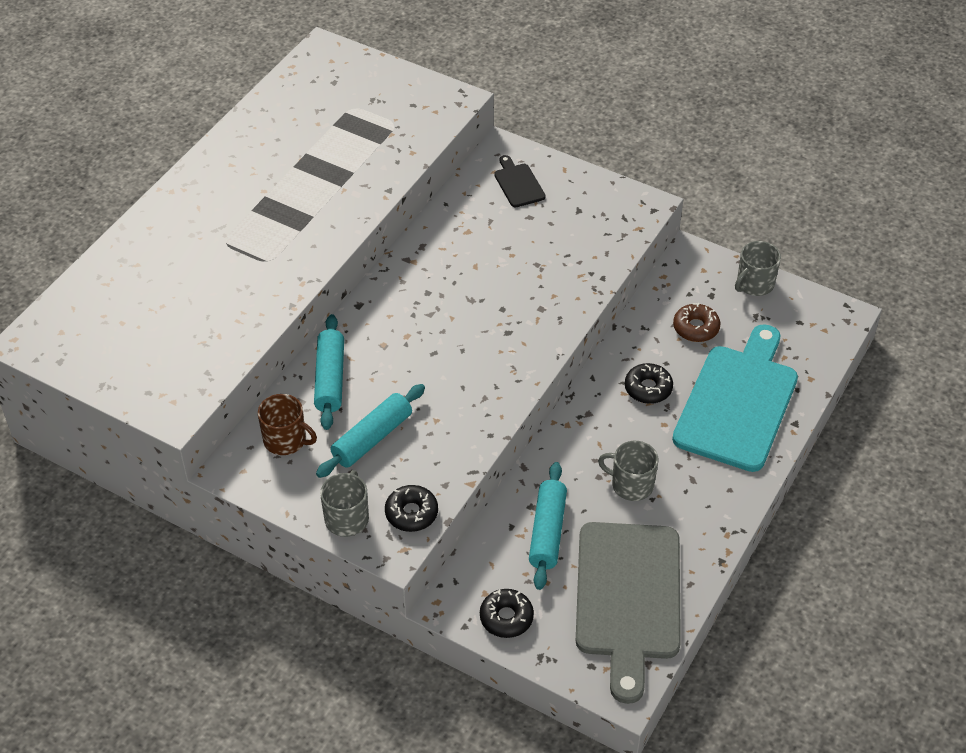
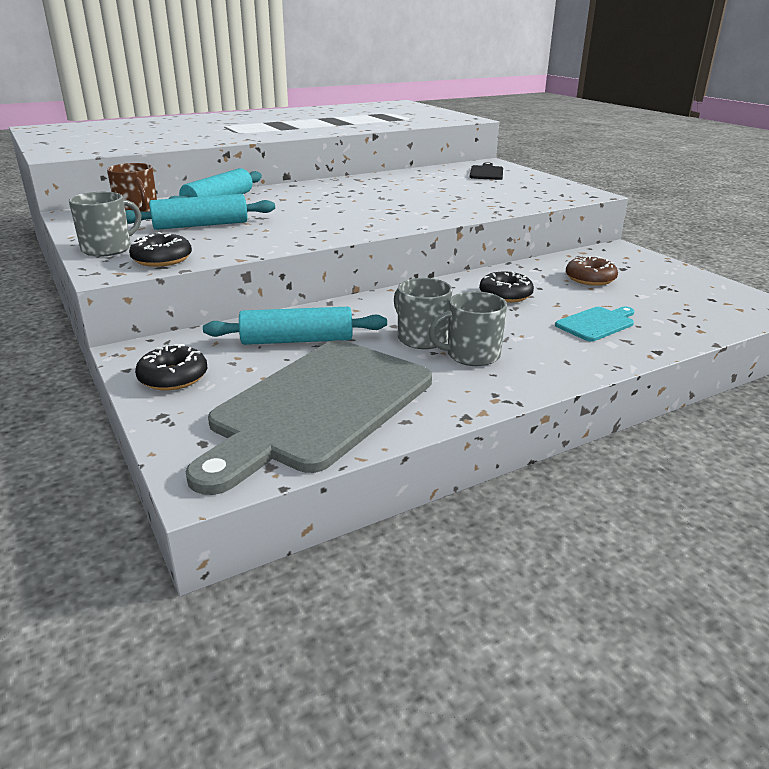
camera: 30 degrees right, 20 degrees down
turquoise rolling pin [529,462,567,590] -> turquoise rolling pin turned 45 degrees clockwise [203,307,387,345]
turquoise cutting board [672,324,798,472] -> turquoise cutting board [555,307,635,341], size x0.43
grey mug [735,241,781,296] -> grey mug moved to [429,291,507,366]

